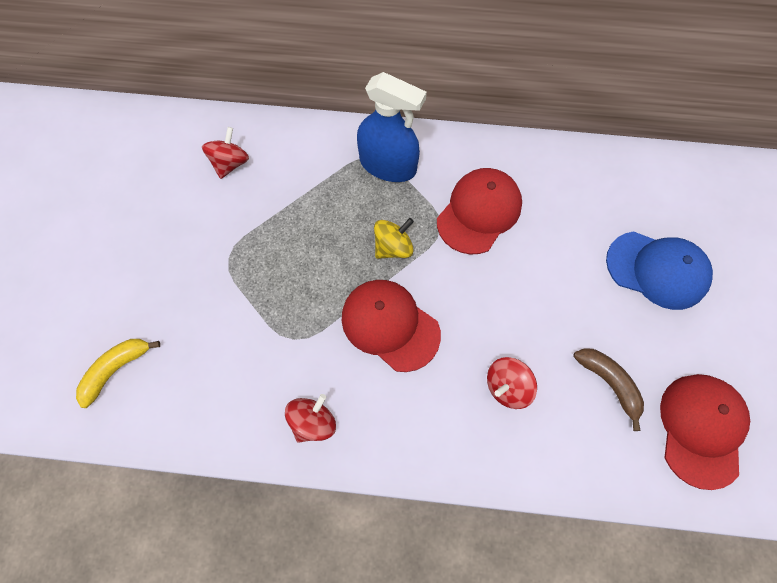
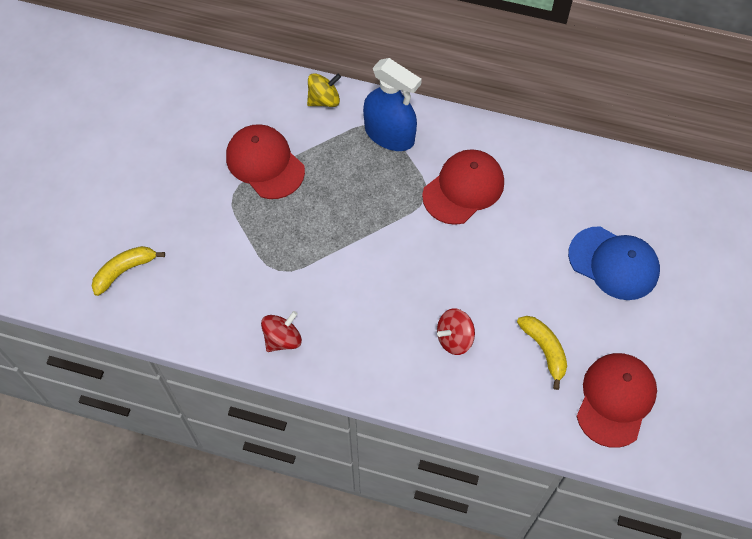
camera: 10 degrees right, 5 degrees down
red spinning top [202,127,249,179] -> none
red cap [342,280,441,372] -> red cap moved to [226,124,305,199]
yellow spinning top [374,218,414,259] -> yellow spinning top moved to [307,73,341,107]
brown banana [573,348,644,431] -> yellow banana [517,316,567,390]

